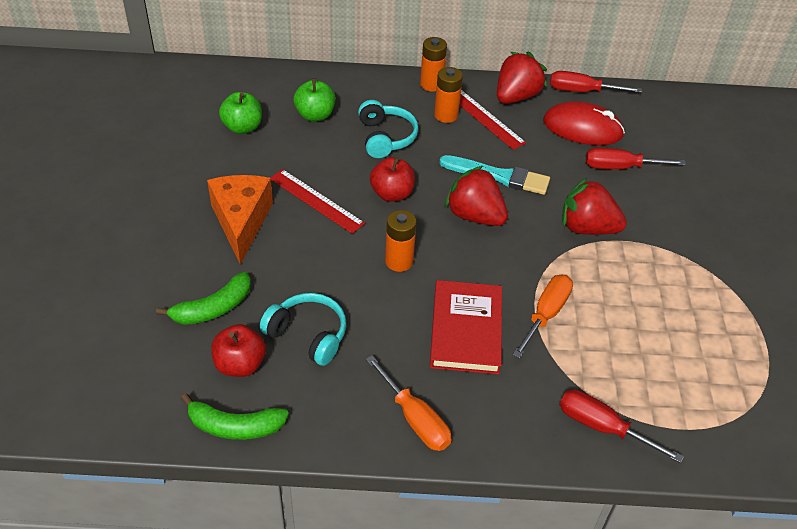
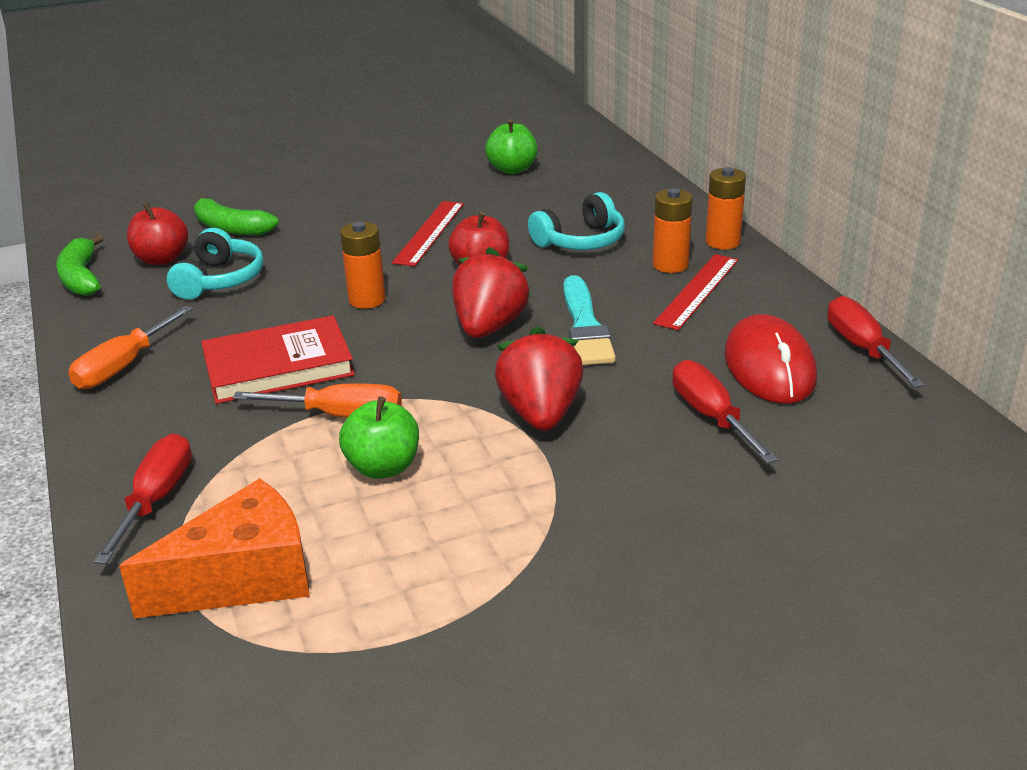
camera: 70 degrees right, 15 degrees down
orange cheese [207,175,273,265] -> orange cheese moved to [119,478,310,618]
green apple [294,78,336,121] -> green apple moved to [339,396,419,479]
red strawberry [497,52,547,104] -> none

